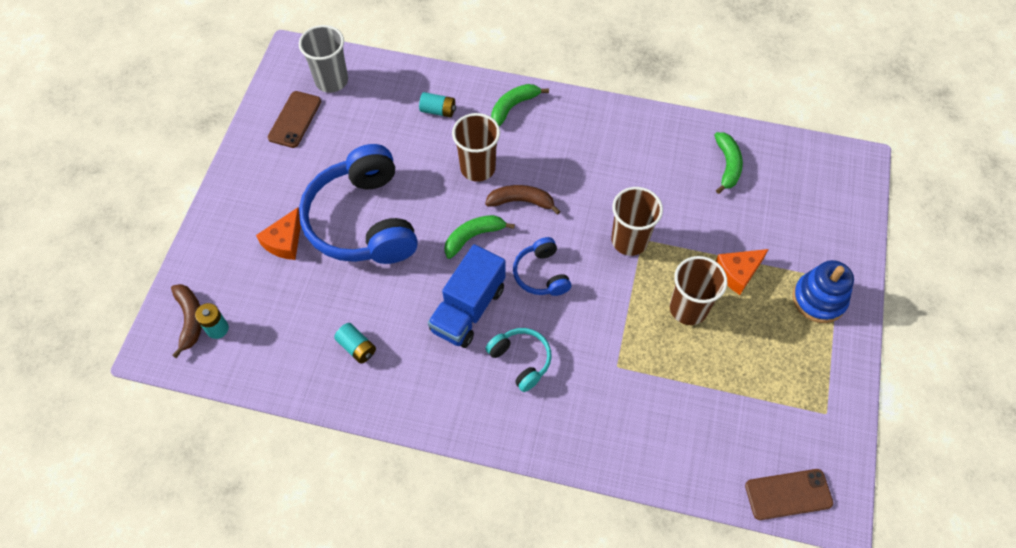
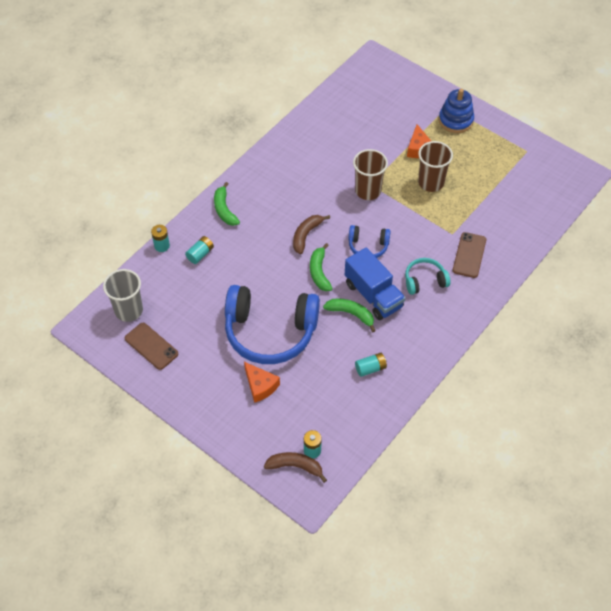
camera: 65 degrees left, 5 degrees down
brown cup [452,113,500,182] -> none
green banana [714,132,743,194] -> green banana moved to [323,299,376,332]
brown phone [745,469,833,520] -> brown phone moved to [453,232,486,278]
none -> turquoise battery [151,225,170,252]

